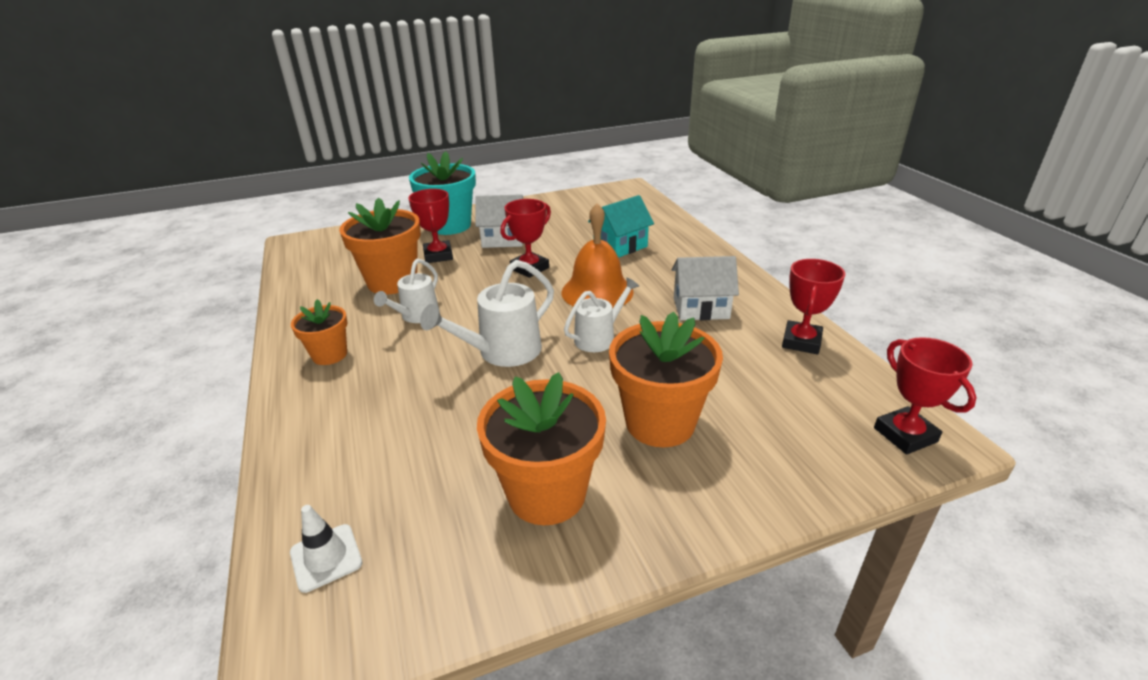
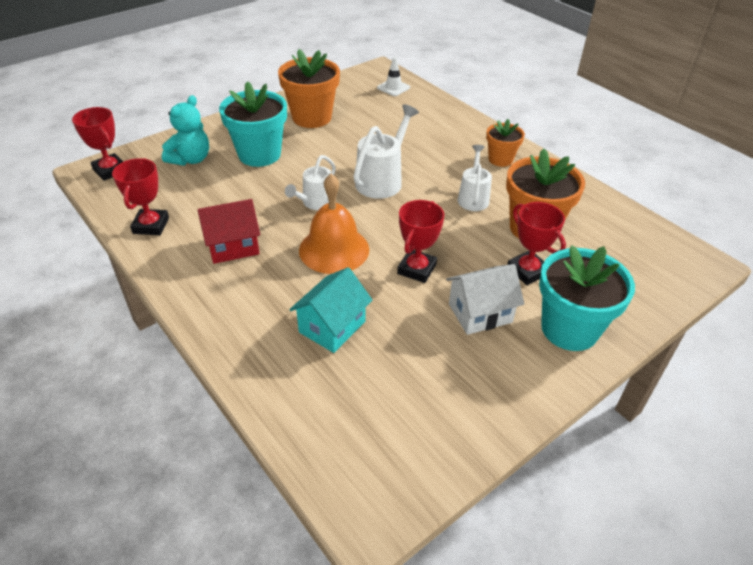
camera: 160 degrees right, 10 degrees up
orange flower pot [609,311,723,447] -> turquoise flower pot [219,81,287,167]
white house [672,256,739,320] -> red house [197,199,260,264]
none -> turquoise teddy bear [162,95,209,166]

